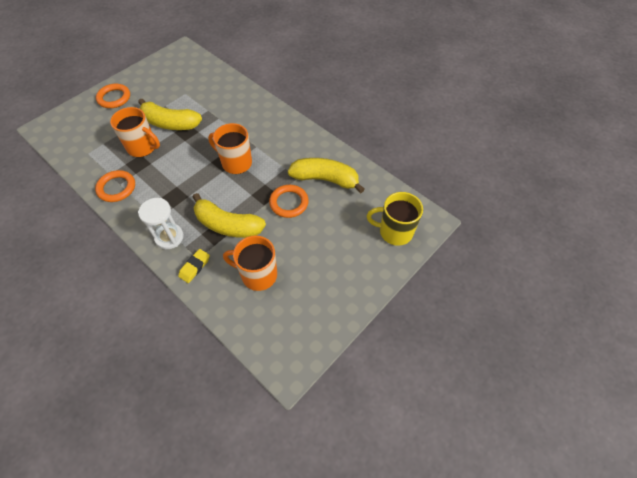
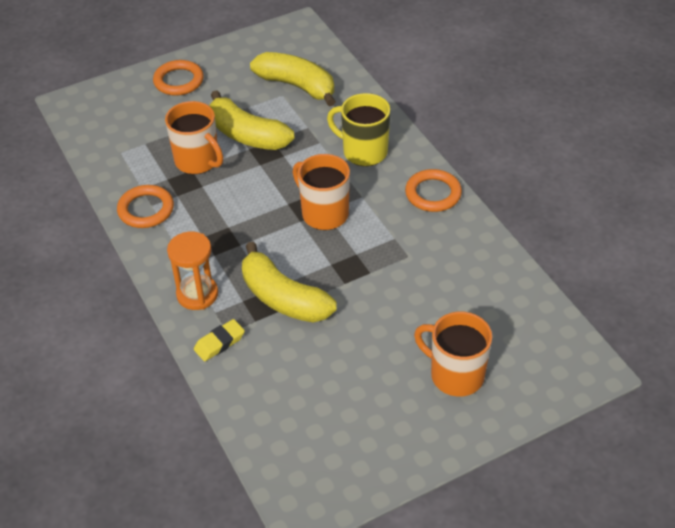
camera: 20 degrees right, 10 degrees down
white hourglass [138,198,184,249] -> orange hourglass [167,232,218,310]
orange mug [223,236,277,291] -> orange mug moved to [414,312,492,396]
orange ring [269,185,309,218] -> orange ring moved to [405,169,462,212]
yellow banana [288,158,365,193] -> yellow banana moved to [250,52,336,106]
yellow mug [367,192,423,246] -> yellow mug moved to [327,93,390,166]

